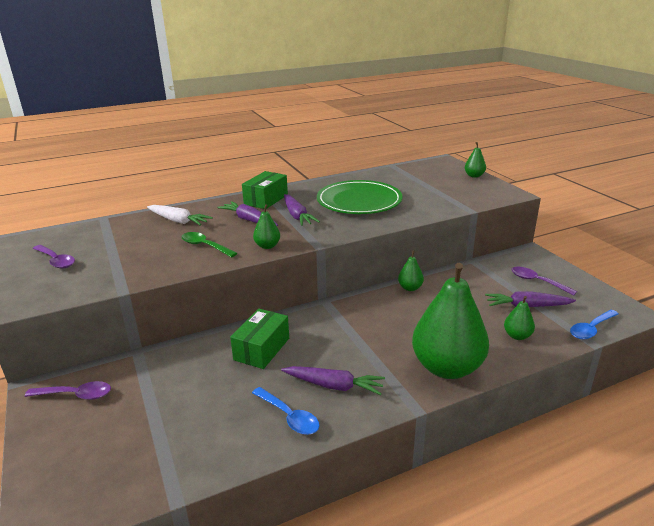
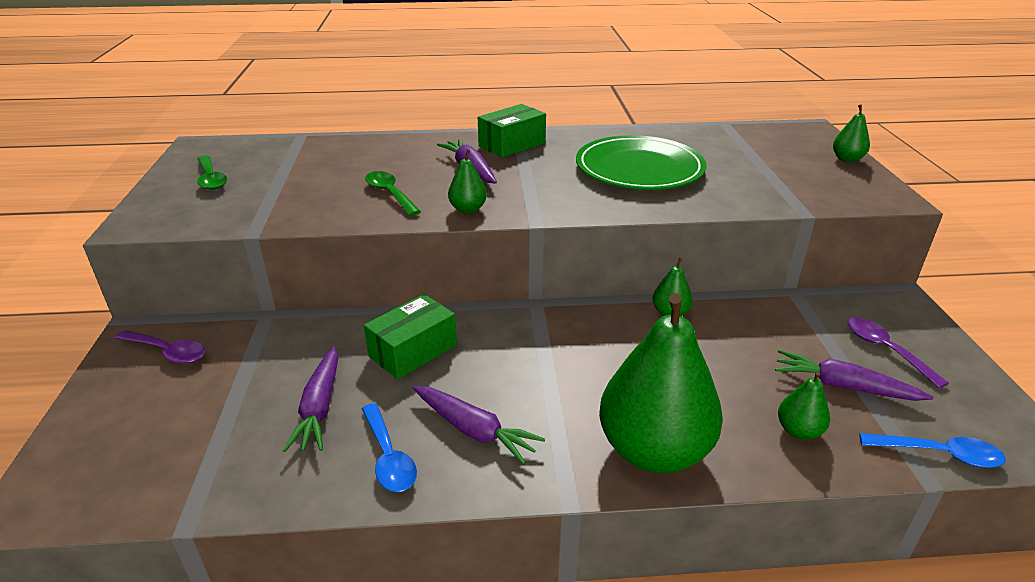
camera: 20 degrees right, 5 degrees up
purple spoon [33,245,75,269] -> green spoon [197,155,227,190]
white carrot [147,205,213,226] -> none
purple carrot [284,194,320,226] -> purple carrot moved to [283,346,338,452]
blue spoon [570,310,619,339] -> blue spoon turned 150 degrees counterclockwise [859,433,1006,468]

